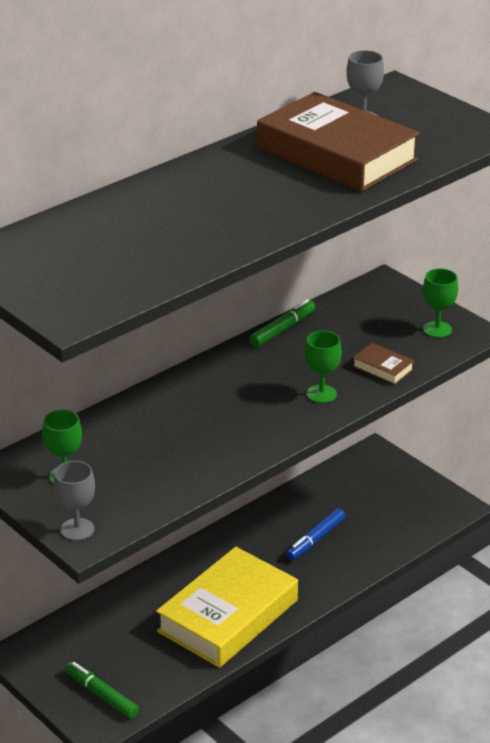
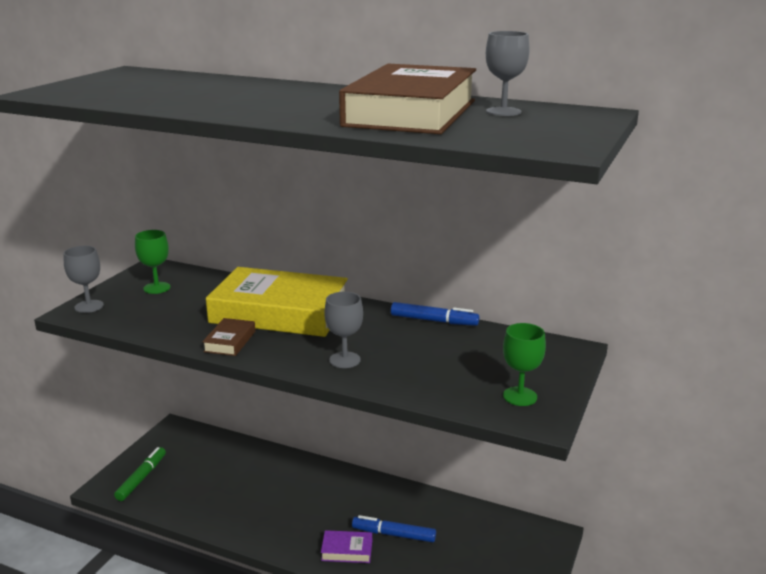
camera: 65 degrees right, 10 degrees down
yellow book [156,547,298,668] -> yellow book moved to [206,267,348,337]
green marker [249,299,315,347] -> blue marker [391,302,479,326]
green goblet [304,330,342,403] -> grey goblet [324,292,363,368]
brown book [353,343,414,385] -> brown book moved to [202,318,255,356]
none -> purple book [321,530,372,563]

